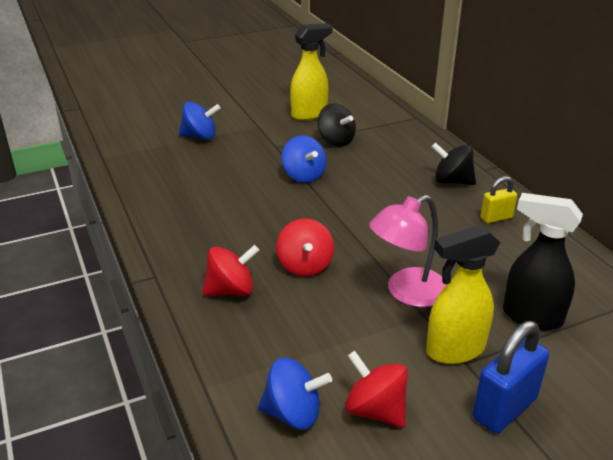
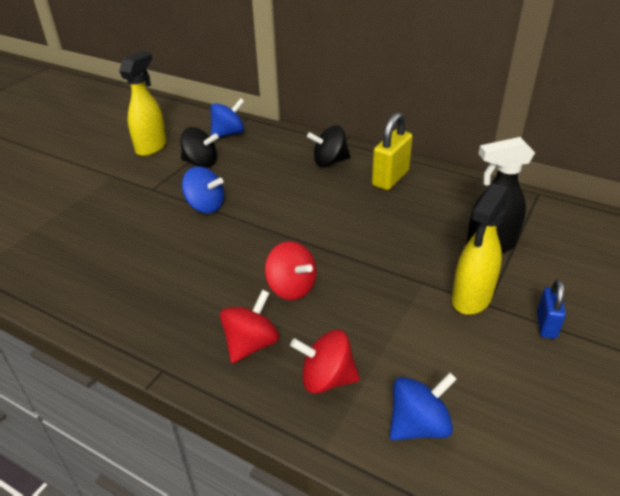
camera: 35 degrees left, 5 degrees up
blue spinning top [179,101,221,140] -> blue spinning top moved to [210,98,244,137]
red spinning top [345,351,408,428] -> red spinning top moved to [290,330,360,394]
pink lamp [369,195,447,307] -> none
blue padlock [473,321,549,433] -> blue padlock [537,279,566,339], size x0.60
yellow padlock [480,176,517,223] -> yellow padlock [372,112,413,190], size x1.67

